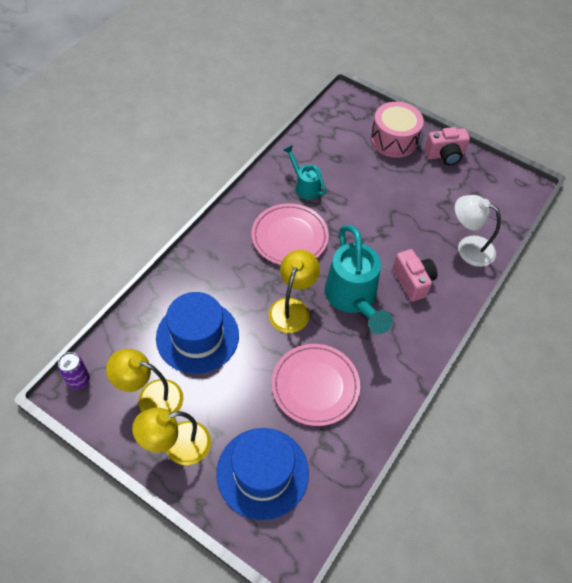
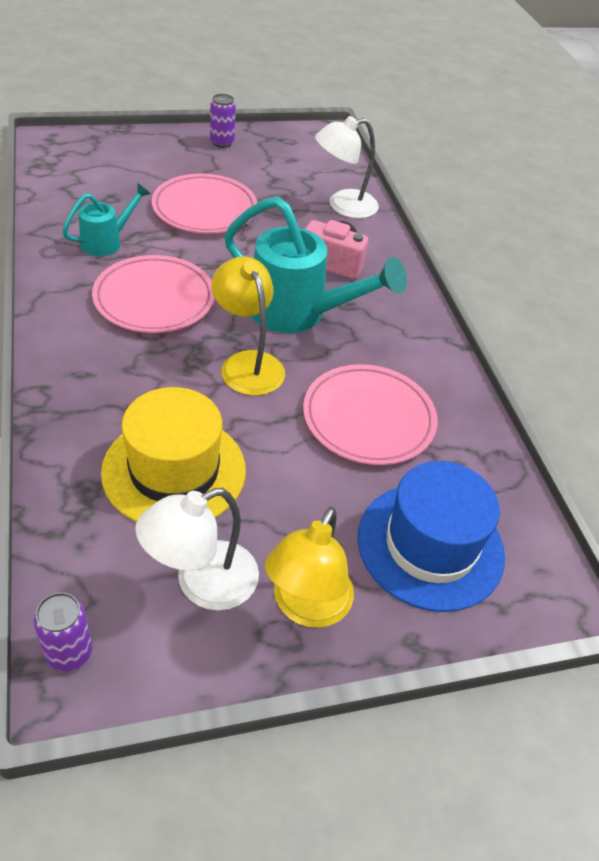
camera: 50 degrees left, 10 degrees down
yellow lamp [106,349,183,413] -> white lamp [135,488,259,611]
blue hat [156,292,239,374] -> yellow hat [101,387,246,522]
turquoise watering can [283,145,326,200] -> turquoise watering can turned 135 degrees clockwise [62,183,151,257]
pink drum [370,102,424,158] -> none
pink camera [425,127,470,165] -> purple can [210,94,236,148]
none -> pink plate [152,174,257,234]

